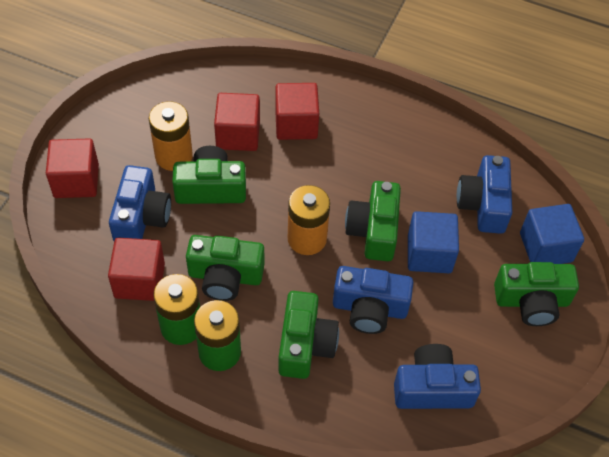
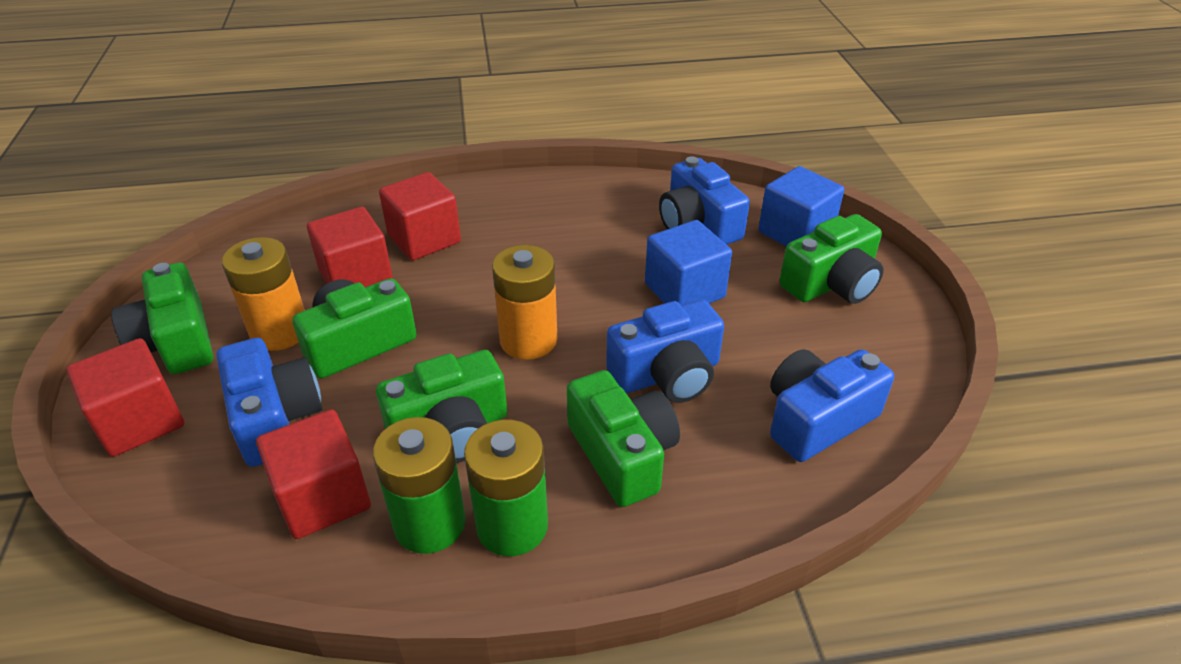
camera: 30 degrees left, 15 degrees down
green camera [345,181,401,261] -> green camera moved to [111,263,213,374]

